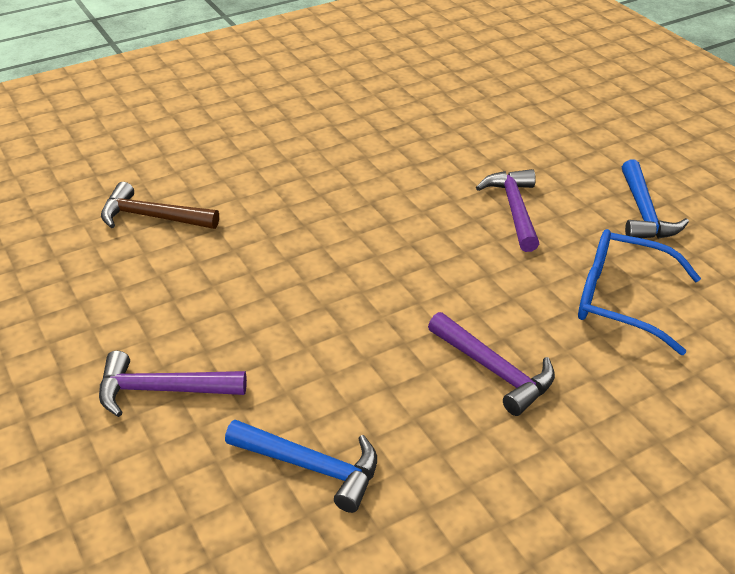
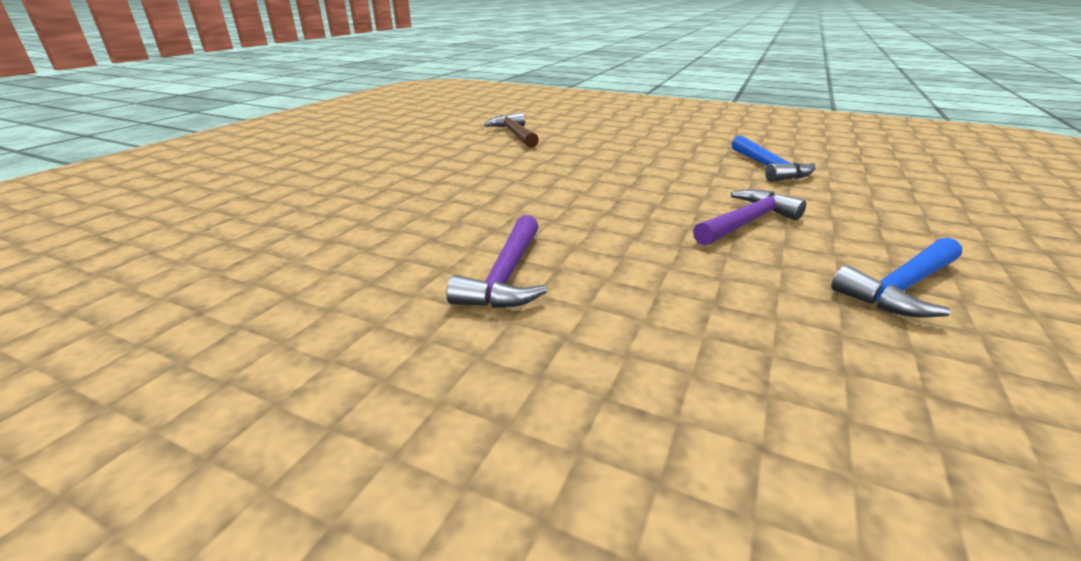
camera: 55 degrees right, 10 degrees down
purple hammer [99,351,247,417] -> none
blue hammer [225,420,377,513] -> blue hammer moved to [731,136,815,182]
blue glasses [578,229,701,355] -> none

